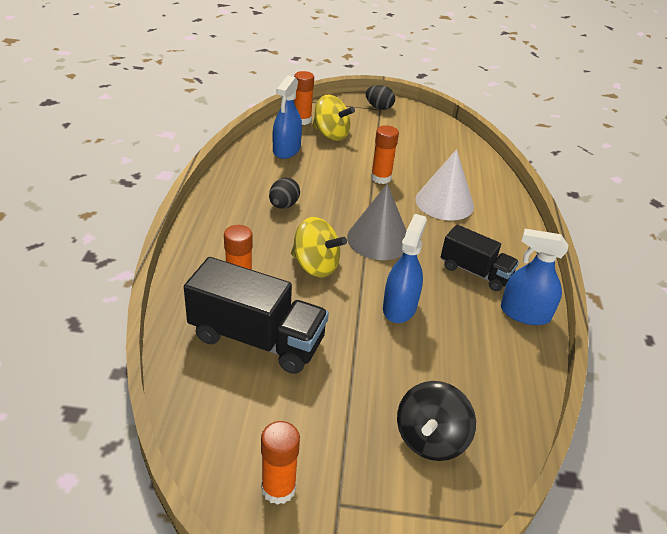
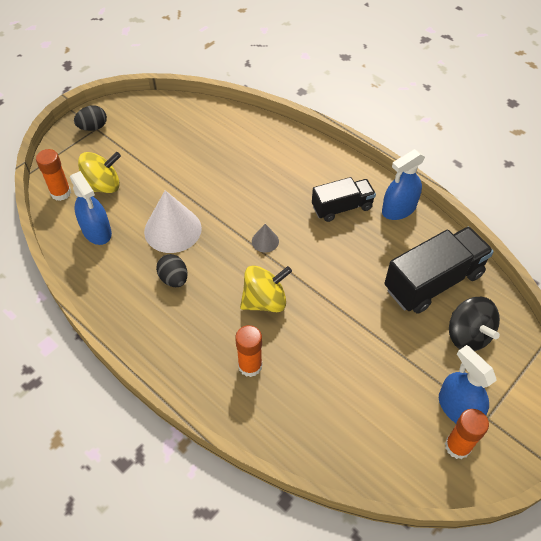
camera: 50 degrees left, 15 degrees up
black truck [184,257,329,374] -> black truck moved to [384,227,494,314]
grey cone [347,184,407,260] -> grey cone [252,224,279,253], size x0.47
orange glue stick [371,125,399,184] -> none
blue spray bottle [383,214,427,323] -> blue spray bottle moved to [439,345,497,423]
white cone [415,149,474,221] -> white cone moved to [144,190,202,253]

